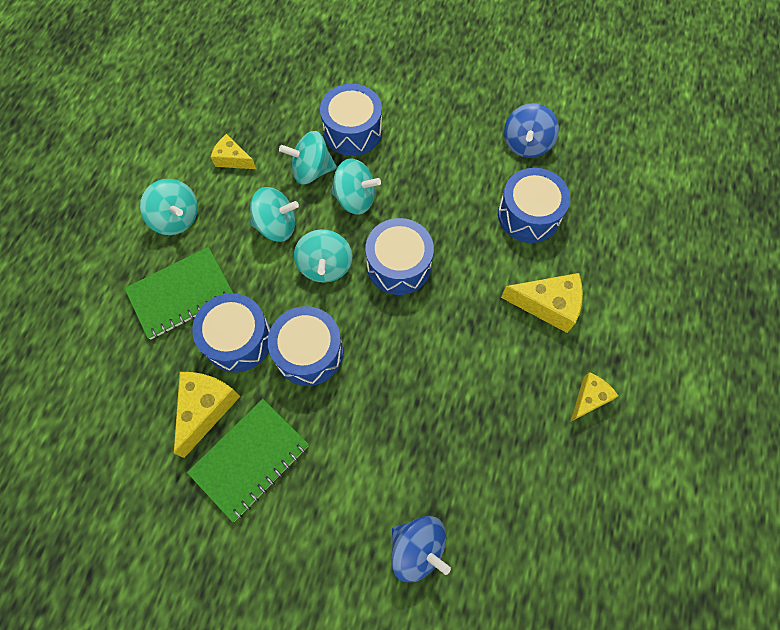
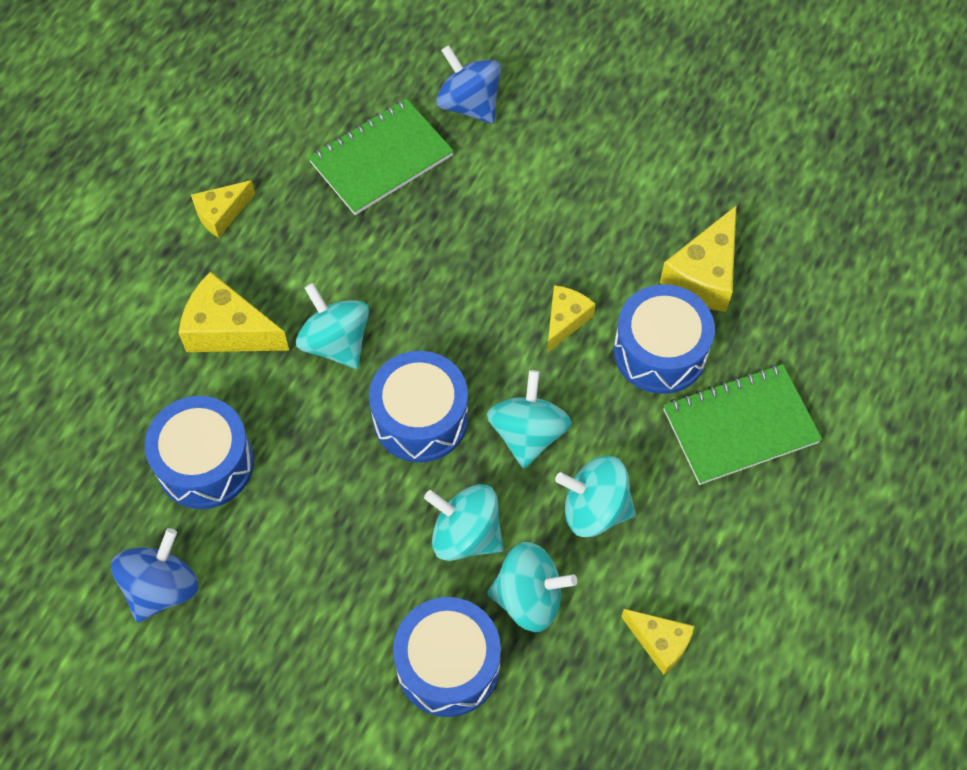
camera: 170 degrees left, 5 degrees down
turquoise spinning top [140,179,198,235] -> turquoise spinning top moved to [296,283,369,369]
green notebook [187,399,309,522] -> green notebook moved to [308,98,453,215]
blue drum [268,306,343,386] -> yellow cheese [547,285,596,353]

